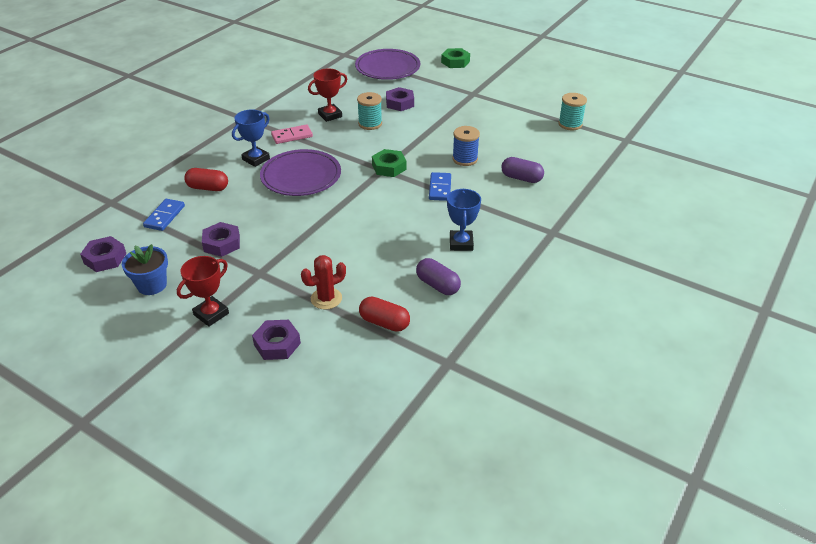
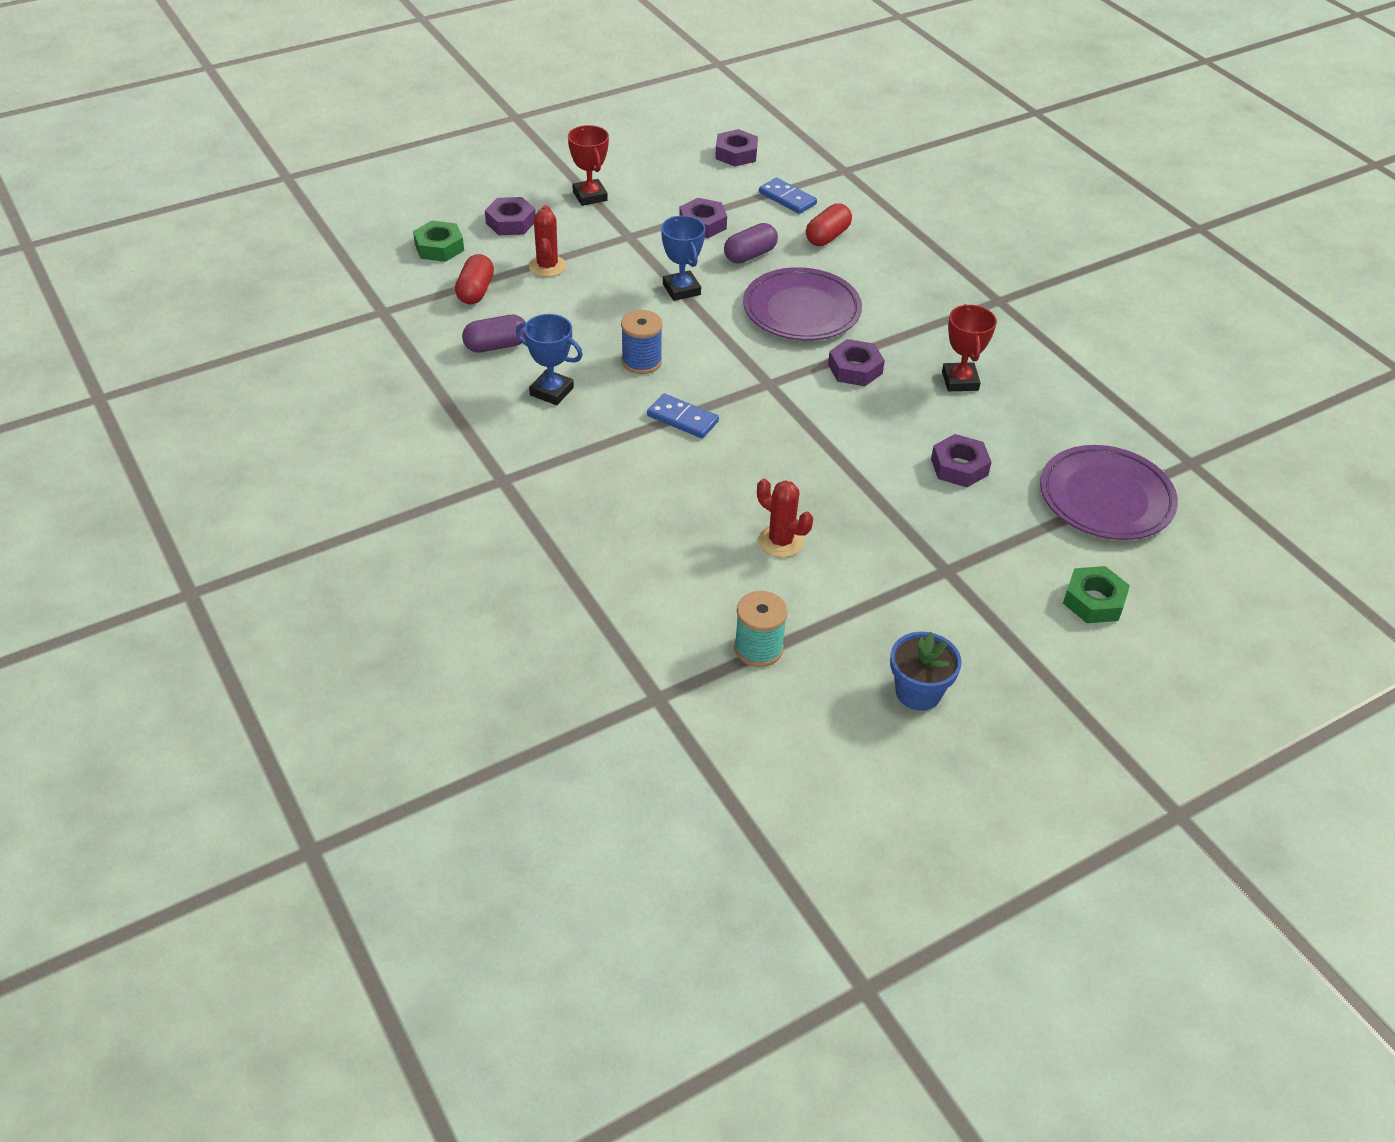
camera: 115 degrees right, 5 degrees up
blue flower pot [122,244,168,295] -> blue flower pot moved to [890,632,962,711]
blue trophy [232,109,270,167] -> blue trophy moved to [661,216,705,301]
pink domino [271,124,313,144] -> none
turquoise spool [357,92,382,130] -> none
red capsule [359,296,410,332] -> red capsule turned 45 degrees counterclockwise [455,254,494,304]
green nut [372,149,406,177] -> green nut moved to [413,220,464,262]
blue spool [452,126,480,166] -> blue spool moved to [621,310,663,374]
purple capsule [501,157,544,183] -> purple capsule moved to [724,223,778,264]
none -> red cactus [757,479,813,557]
none -> purple nut [828,339,885,386]

